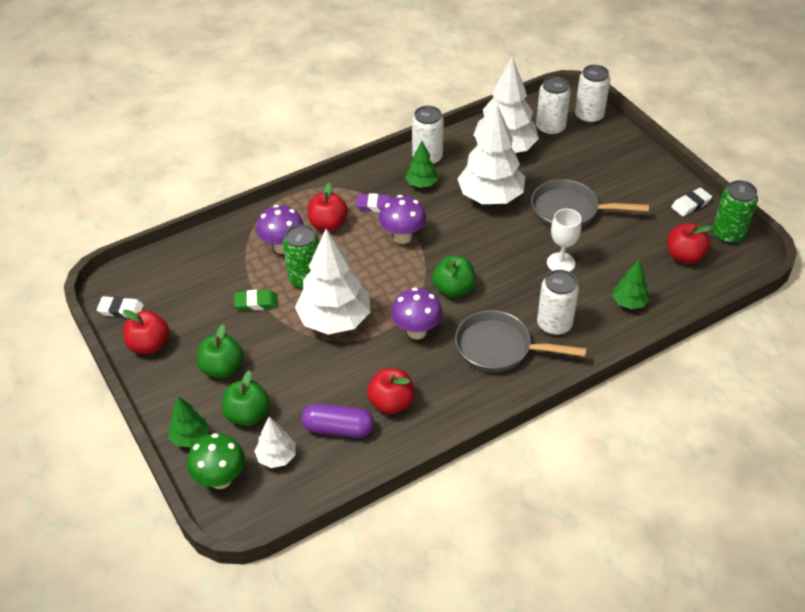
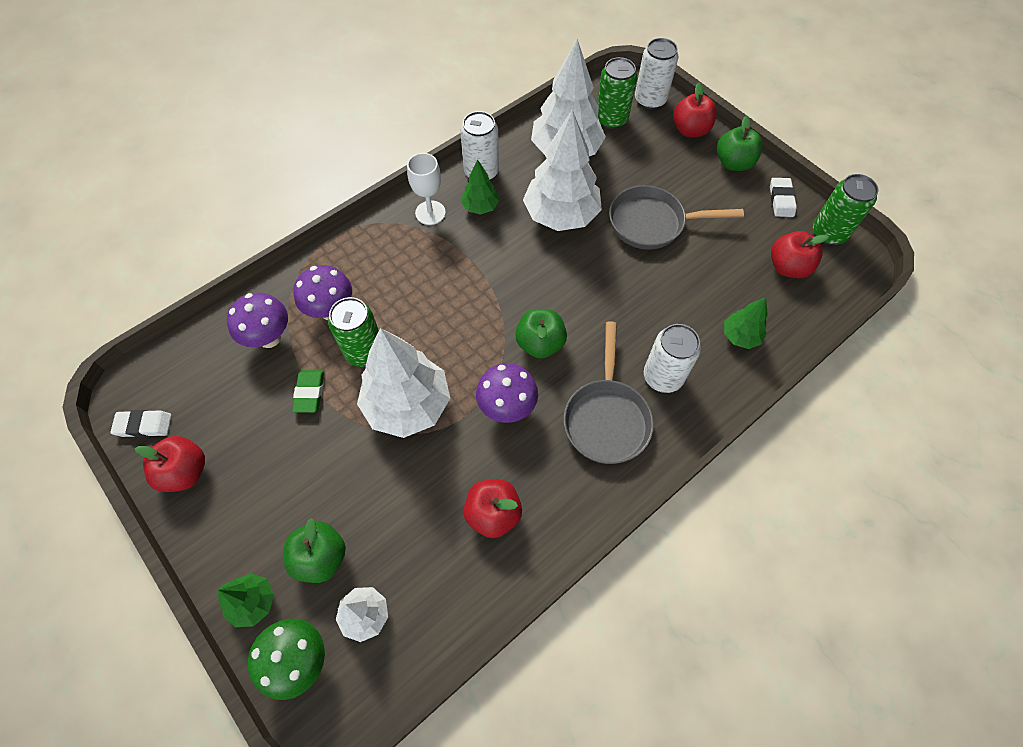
camera: 10 degrees left, 15 degrees up
green apple [197,324,244,378] -> green apple moved to [717,116,763,171]
green eraser [234,290,277,311] -> green eraser turned 75 degrees counterclockwise [292,370,324,413]
purple capsule [301,403,374,438] -> none
red apple [307,183,348,231] -> red apple moved to [673,83,717,137]
purple eraser [356,193,393,212] -> none
purple mushroom [379,195,426,244] -> purple mushroom moved to [227,292,288,348]
grey pan [455,310,587,373] -> grey pan turned 90 degrees counterclockwise [563,321,654,464]
white can [536,76,571,136] -> green can [597,57,637,129]
white goblet [547,209,582,272] -> white goblet moved to [407,153,446,225]
white eraser [671,187,712,217] -> white eraser turned 45 degrees counterclockwise [770,178,797,217]

